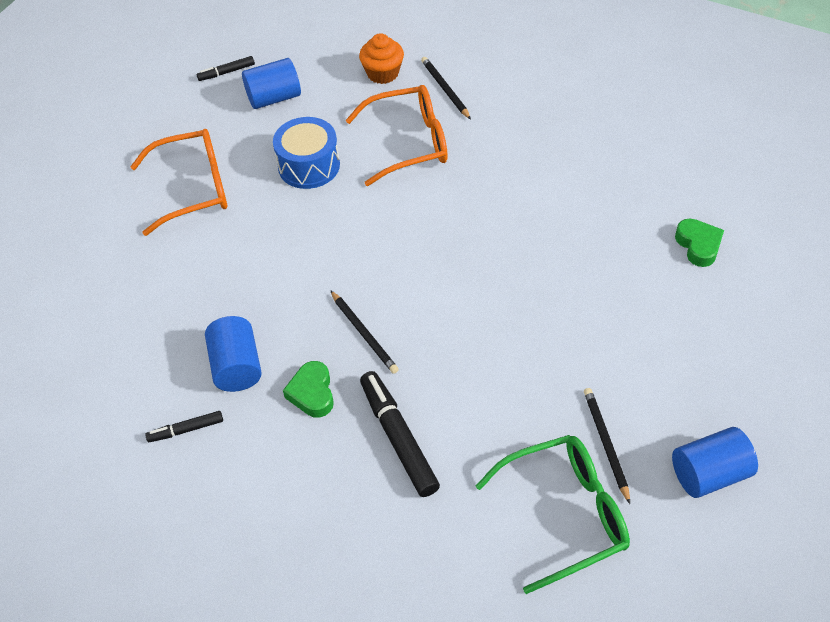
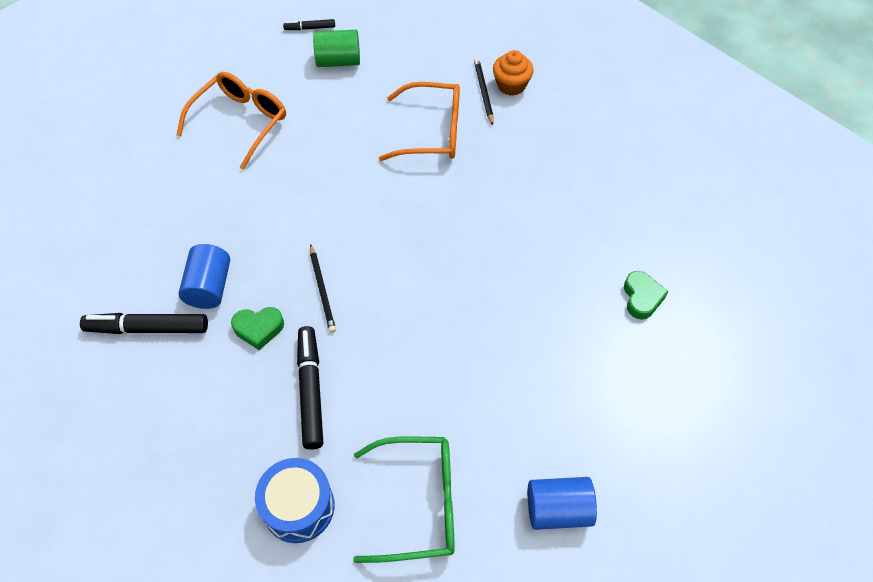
camera: 15 degrees right, 5 degrees up
orange glasses [130,129,227,236] -> orange glasses turned 60 degrees counterclockwise [176,72,286,170]
black marker [145,411,223,442] -> black marker [80,313,208,334], size x1.88
blue cylinder [242,58,301,109] -> green cylinder [313,30,360,67]
blue drum [273,117,340,189] -> blue drum moved to [255,458,335,543]
green heart [283,361,334,417] -> green heart turned 105 degrees counterclockwise [231,307,284,350]
orange cupcake [359,33,404,84] -> orange cupcake moved to [493,50,534,96]
black pencil [584,388,630,504] -> none

